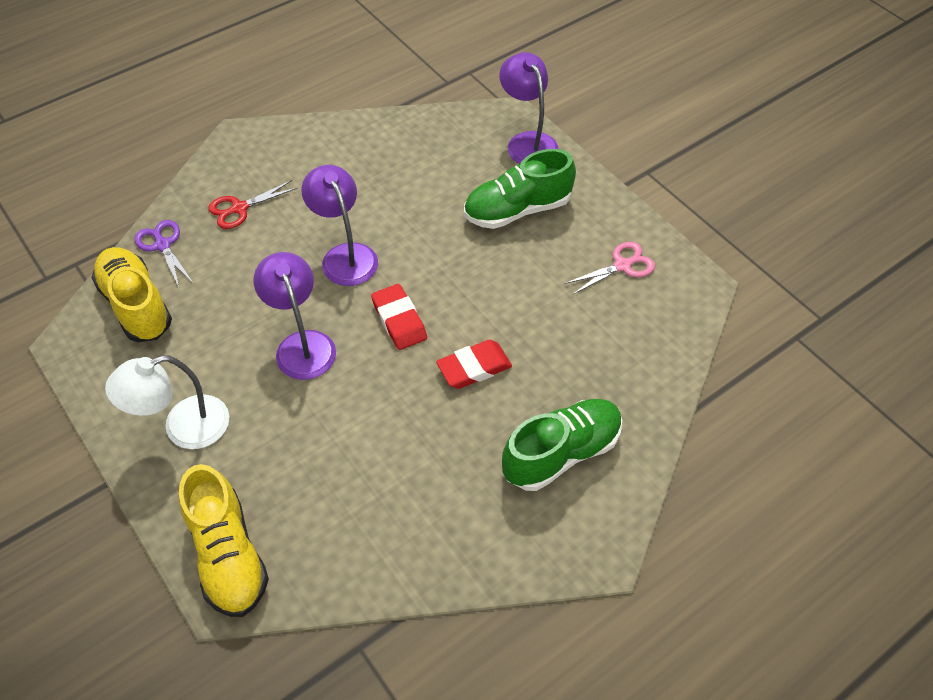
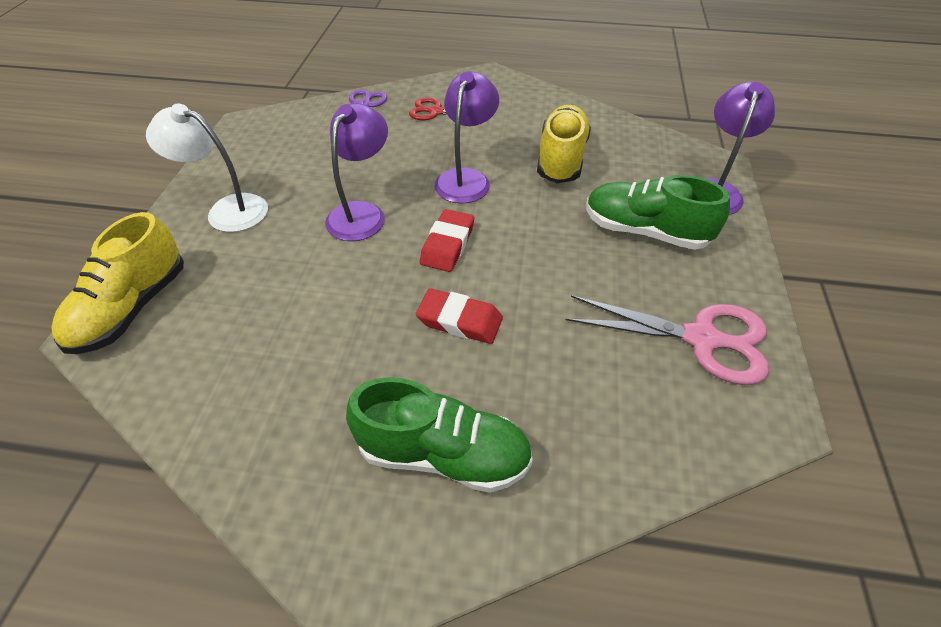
camera: 45 degrees right, 5 degrees down
yellow shoe [91,247,172,342] -> yellow shoe moved to [537,105,591,183]
pink scissors [565,242,655,295] -> pink scissors [566,295,769,385], size x1.67

